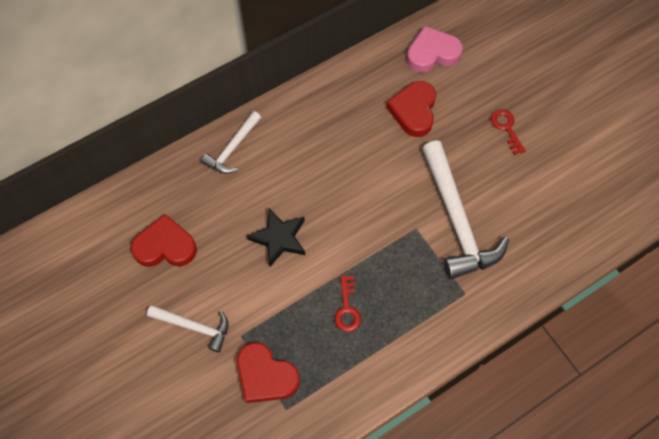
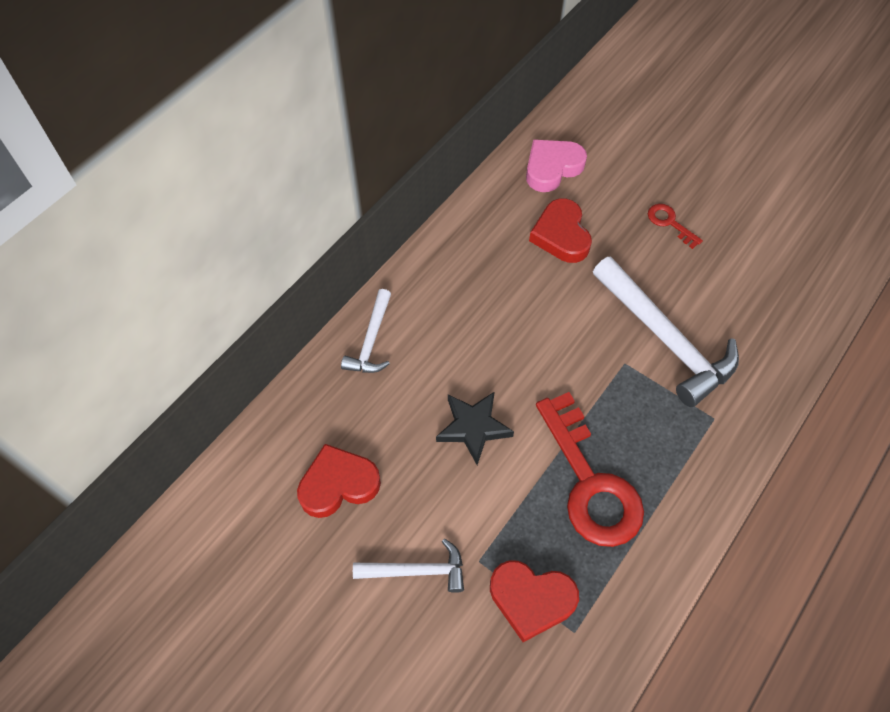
camera: 20 degrees left, 5 degrees down
red key [334,275,361,332] -> red key [536,392,644,547], size x2.24

